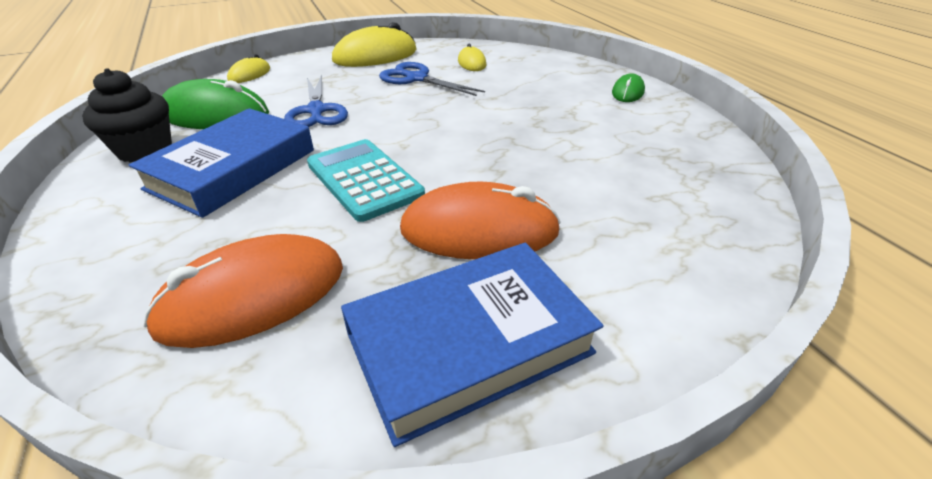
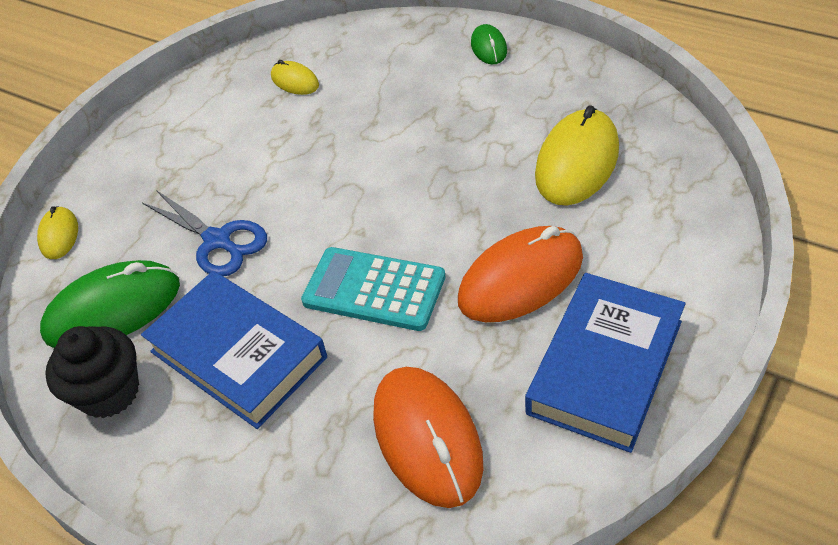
camera: 30 degrees left, 10 degrees up
blue book [129,108,314,218] -> blue book turned 45 degrees counterclockwise [141,271,327,429]
orange mouse [143,234,343,348] -> orange mouse turned 45 degrees counterclockwise [373,367,484,508]
yellow mouse [332,22,417,67] -> yellow mouse moved to [535,105,619,206]
blue scissors [379,62,485,96] -> none

